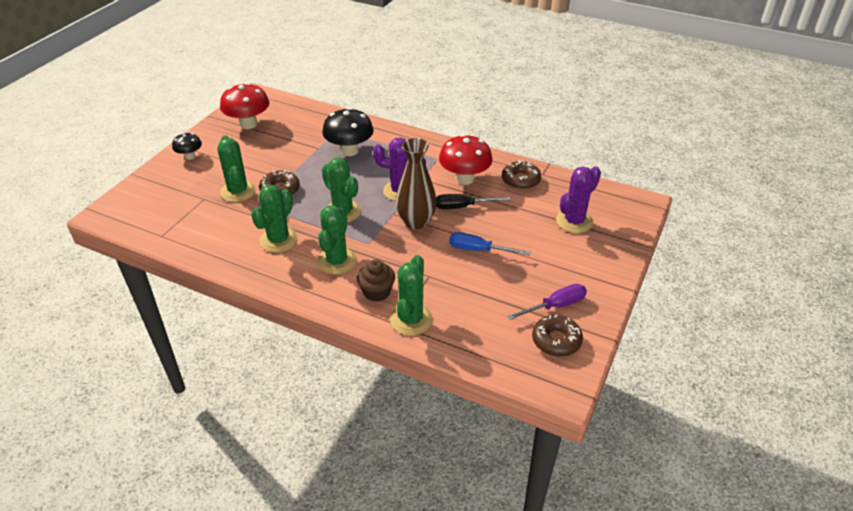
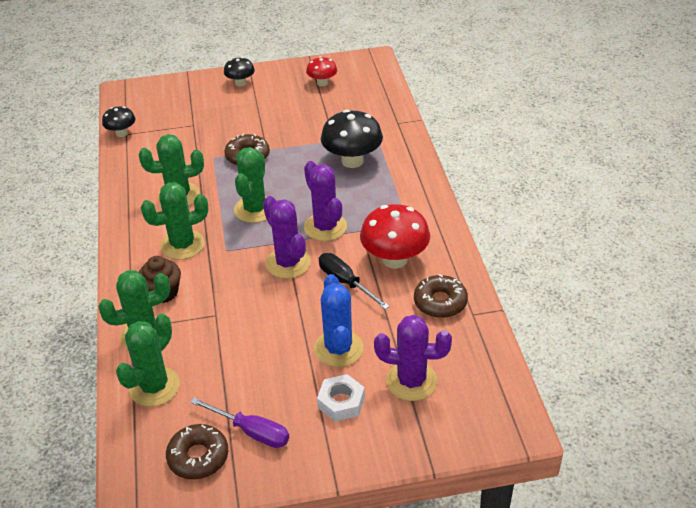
camera: 55 degrees right, 0 degrees up
green cactus [217,135,256,202] -> green cactus moved to [116,314,180,407]
red mushroom [220,83,269,129] -> red mushroom [306,56,337,86], size x0.56
brown vase [396,138,437,229] -> purple cactus [263,196,311,279]
blue screwdriver [449,232,530,255] -> none
none -> black mushroom [102,106,135,137]
none -> blue cactus [314,274,363,367]
none -> white nut [317,374,365,422]

